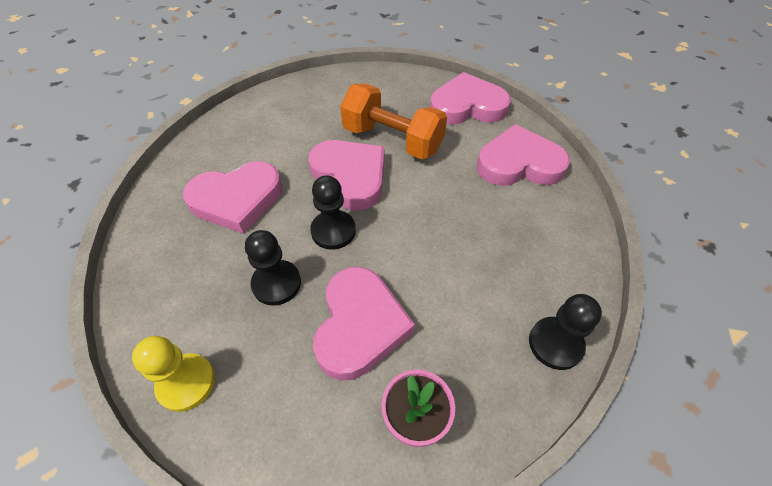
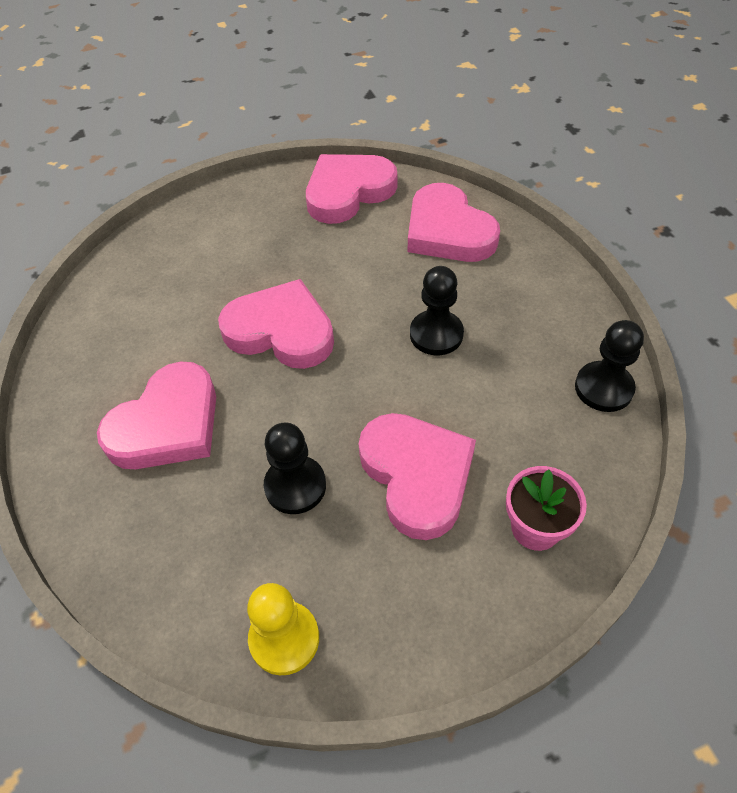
camera: 30 degrees left, 0 degrees up
black pawn [310,175,356,250] -> black pawn moved to [410,266,464,355]
orange dumbbell [340,84,447,159] -> none
pink heart [477,124,570,186] -> pink heart turned 90 degrees counterclockwise [408,183,500,262]

